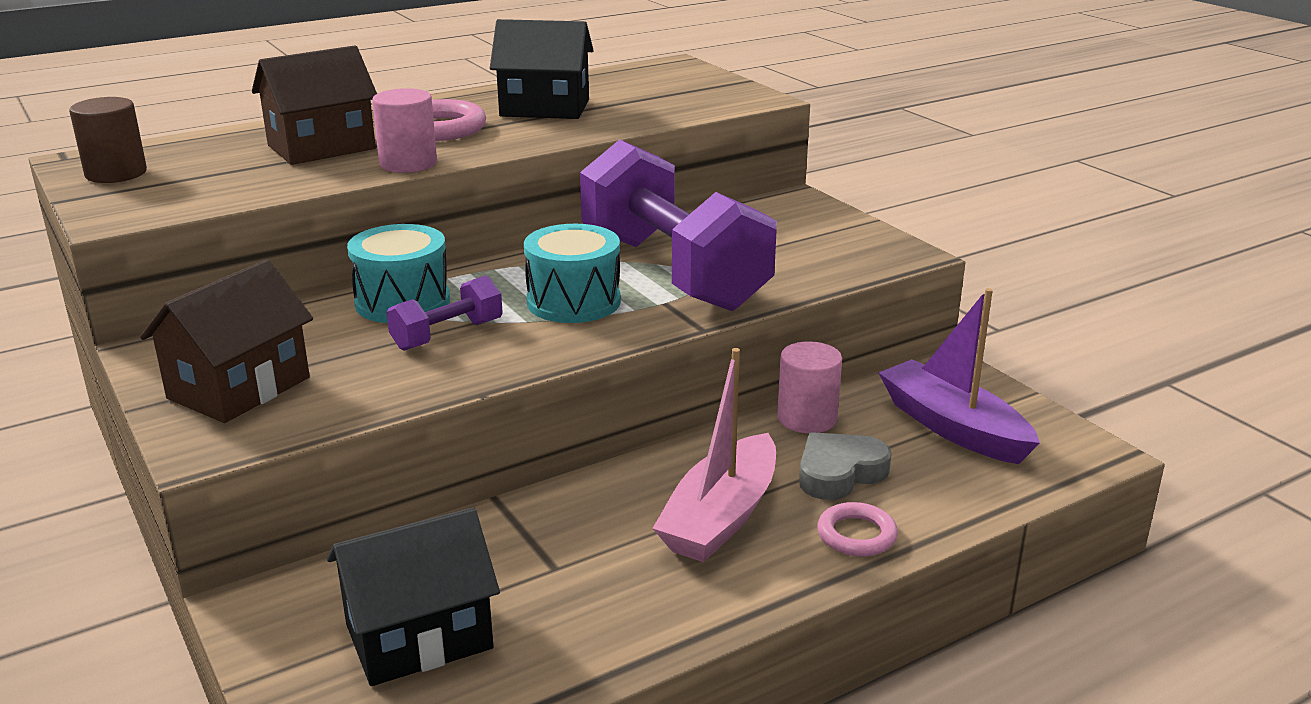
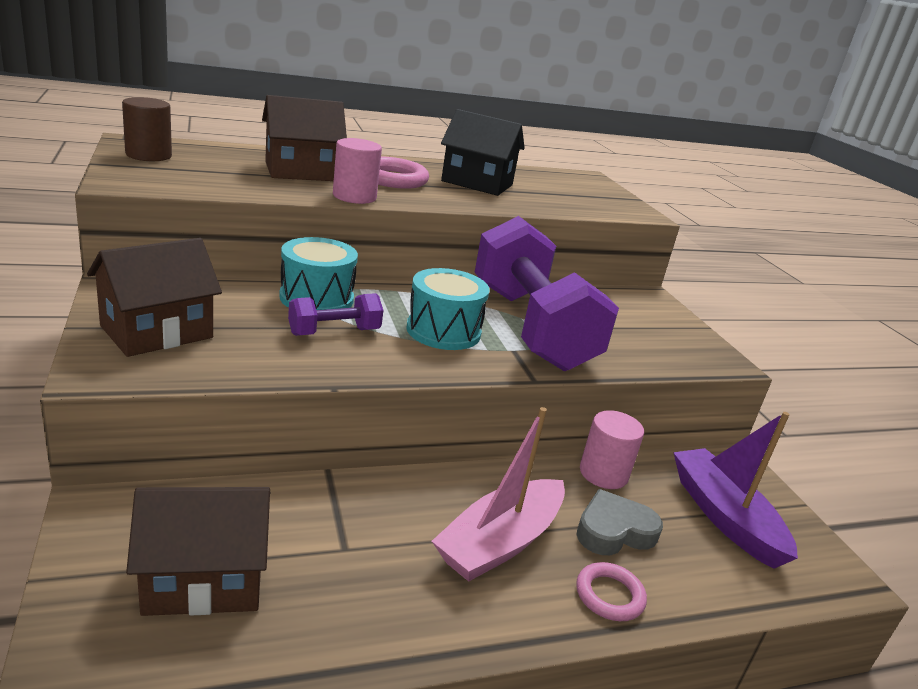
camera: 10 degrees right, 0 degrees up
black house [327,507,500,686] -> brown house [126,487,270,616]

